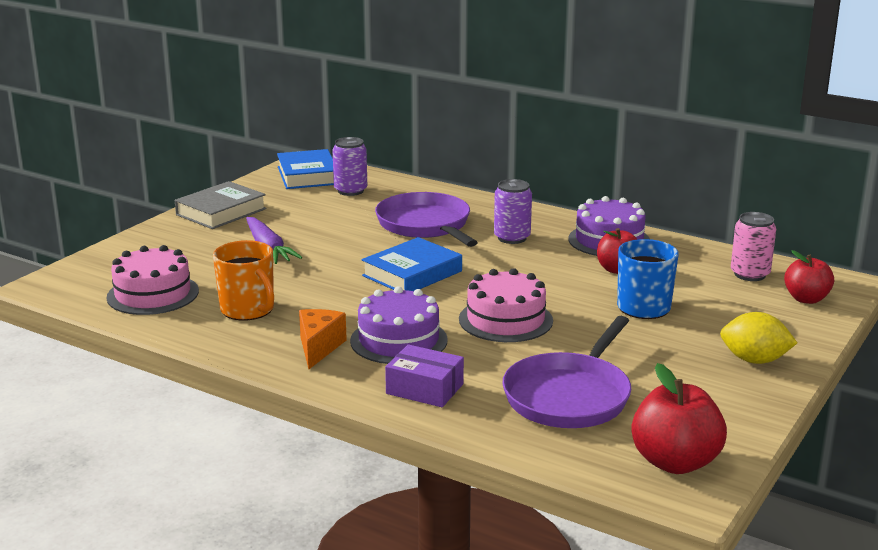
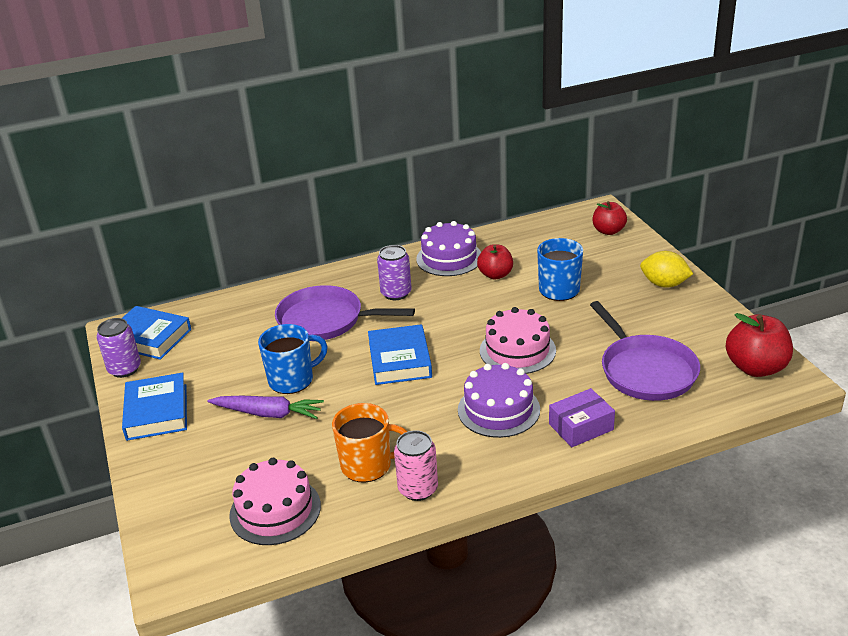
camera: 50 degrees left, 10 degrees up
grey book [175,181,267,229] -> blue book [122,373,187,441]
orange cheese [299,309,347,369] -> none
purple can [332,137,367,196] -> purple can moved to [96,318,141,378]
yellow lemon [720,312,797,364] -> yellow lemon turned 60 degrees clockwise [640,251,693,288]
pink can [731,212,776,281] -> pink can moved to [394,430,438,501]
none -> blue mug [258,324,328,394]

